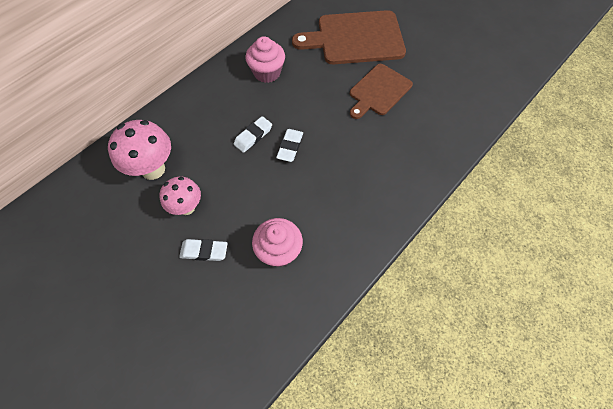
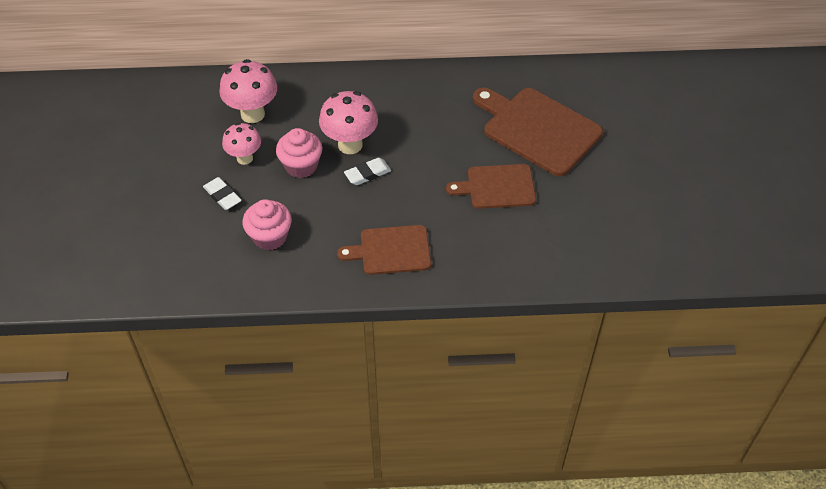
camera: 45 degrees right, 10 degrees down
white eraser [234,116,272,153] -> pink mushroom [319,91,378,154]
pink cupcake [246,36,285,83] -> pink cupcake moved to [276,128,322,178]
none -> brown cutting board [337,225,431,275]

